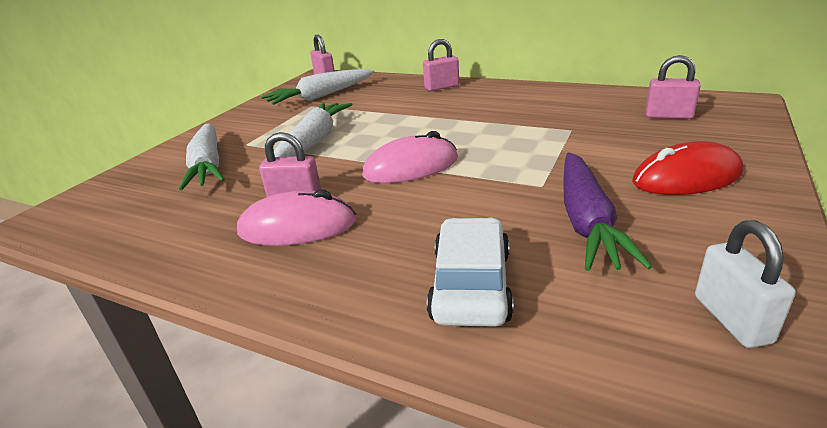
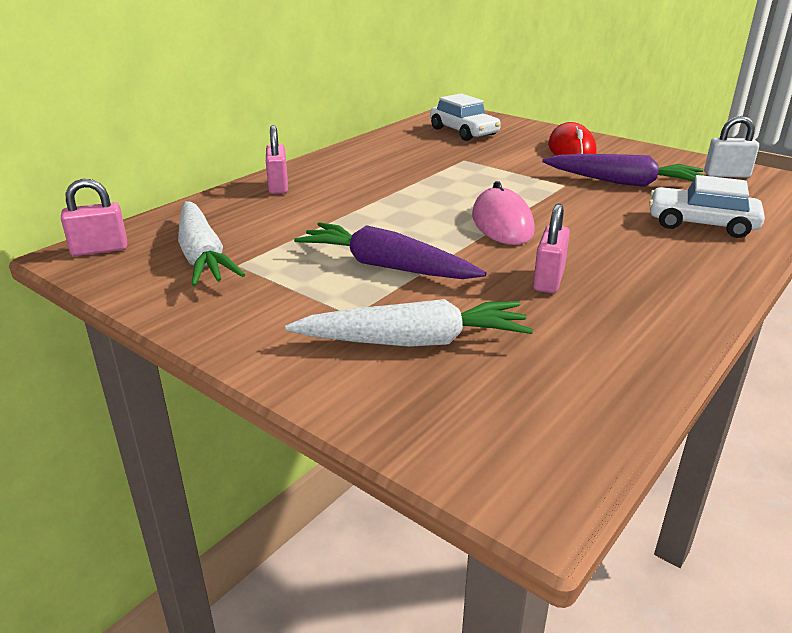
camera: 80 degrees left, 0 degrees up
pink mouse [237,189,356,246] -> none
white carrot [274,103,352,157] -> purple carrot [294,222,486,279]
pink padlock [645,55,701,119] -> white car [430,93,501,141]

